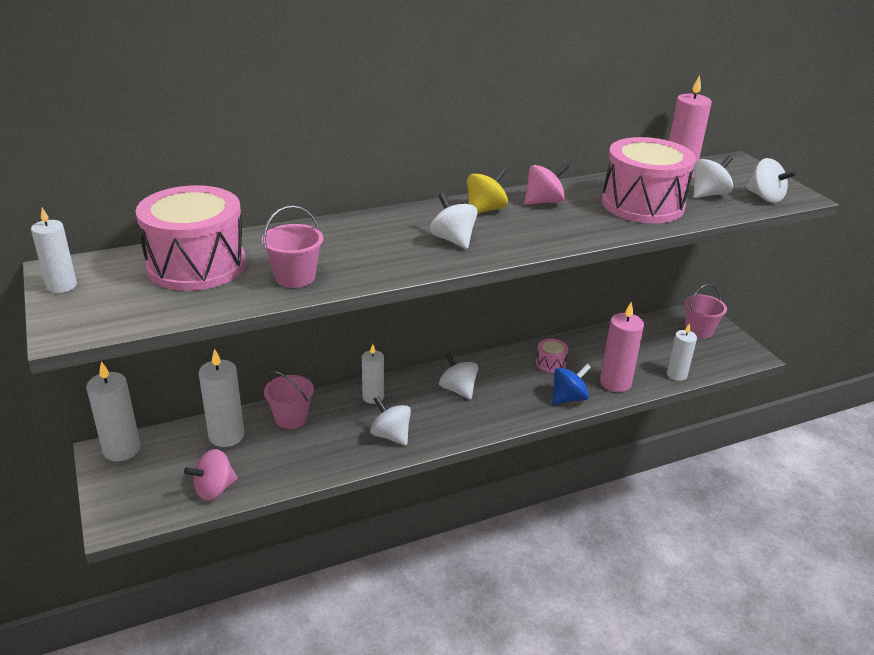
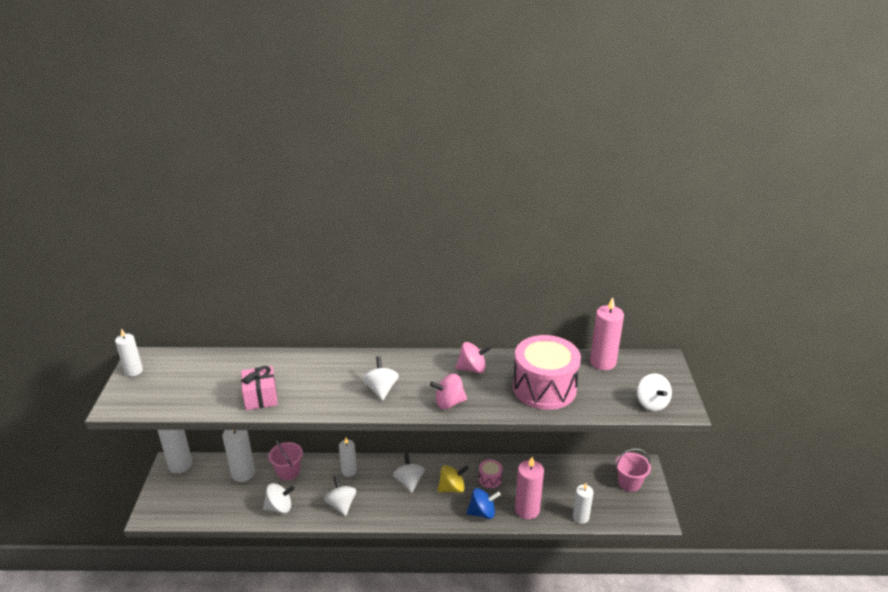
camera: 25 degrees right, 0 degrees up
pink drum [136,185,246,291] -> none
pink spinning top [184,449,238,501] -> pink spinning top moved to [430,374,467,409]
pink bucket [262,205,323,288] -> pink gift [241,366,278,410]
yellow spinning top [467,168,508,213] -> yellow spinning top moved to [437,465,468,493]
white spinning top [694,155,733,198] -> white spinning top moved to [263,483,295,513]

